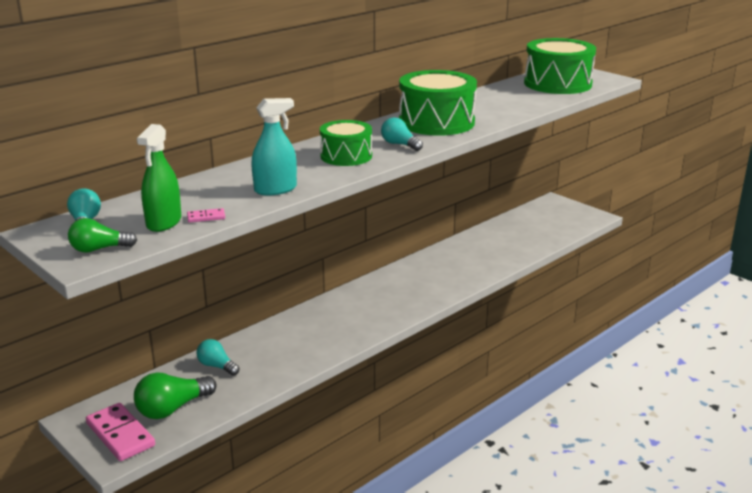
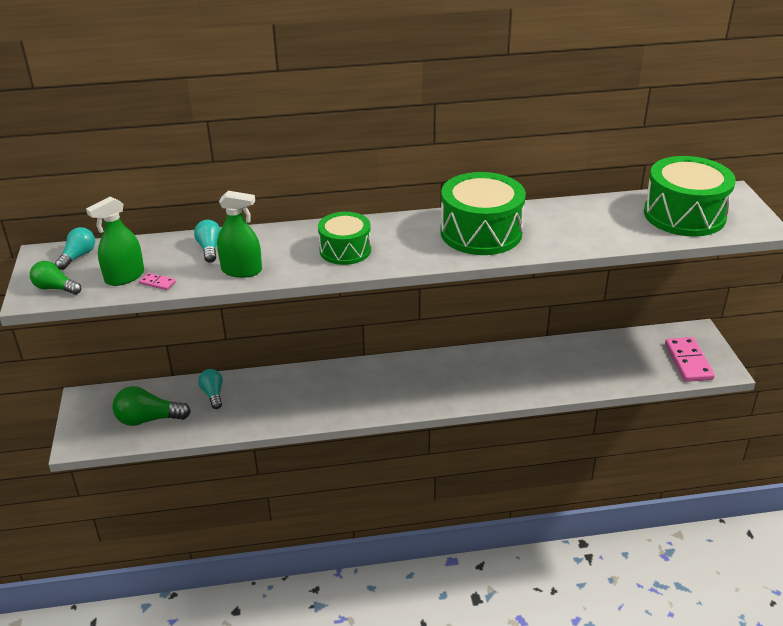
camera: 35 degrees right, 10 degrees up
pink domino [86,403,155,461] -> pink domino moved to [665,337,715,382]
turquoise spray bottle [251,98,297,195] -> green spray bottle [217,191,262,278]
turquoise light bulb [381,117,423,151] -> turquoise light bulb moved to [194,220,221,263]

